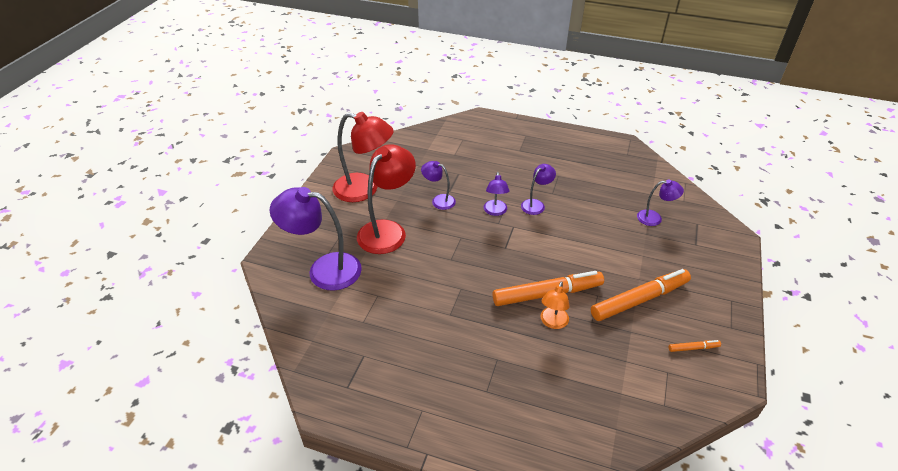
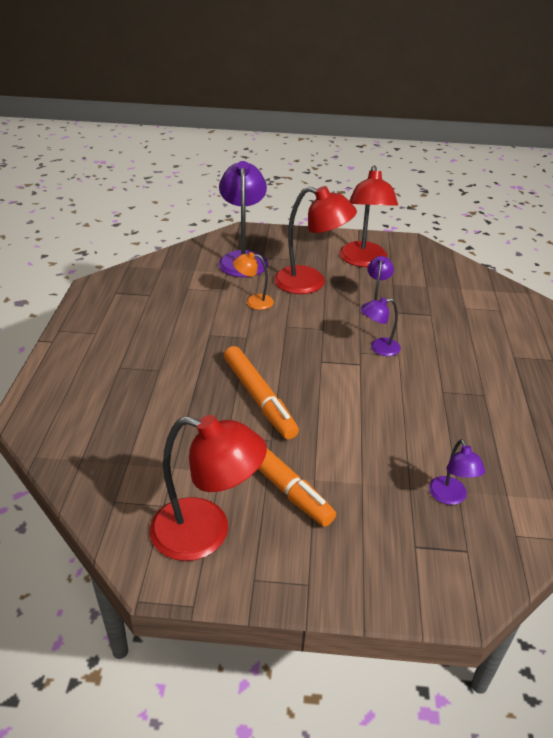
camera: 75 degrees right, 5 degrees down
purple lamp [521,164,556,215] -> none
orange lamp [541,281,570,329] -> orange lamp moved to [233,252,274,310]
orange marker [669,340,721,352] -> red lamp [150,415,267,561]

